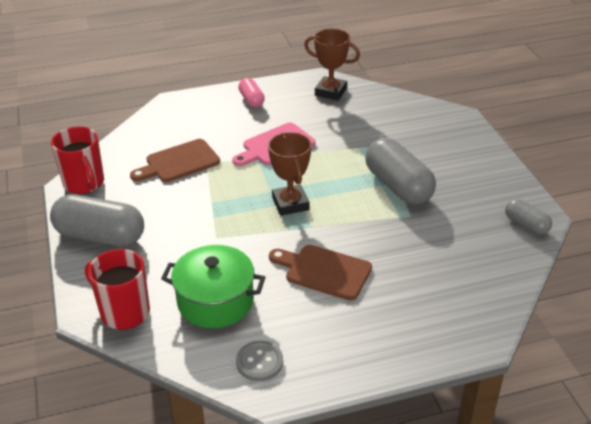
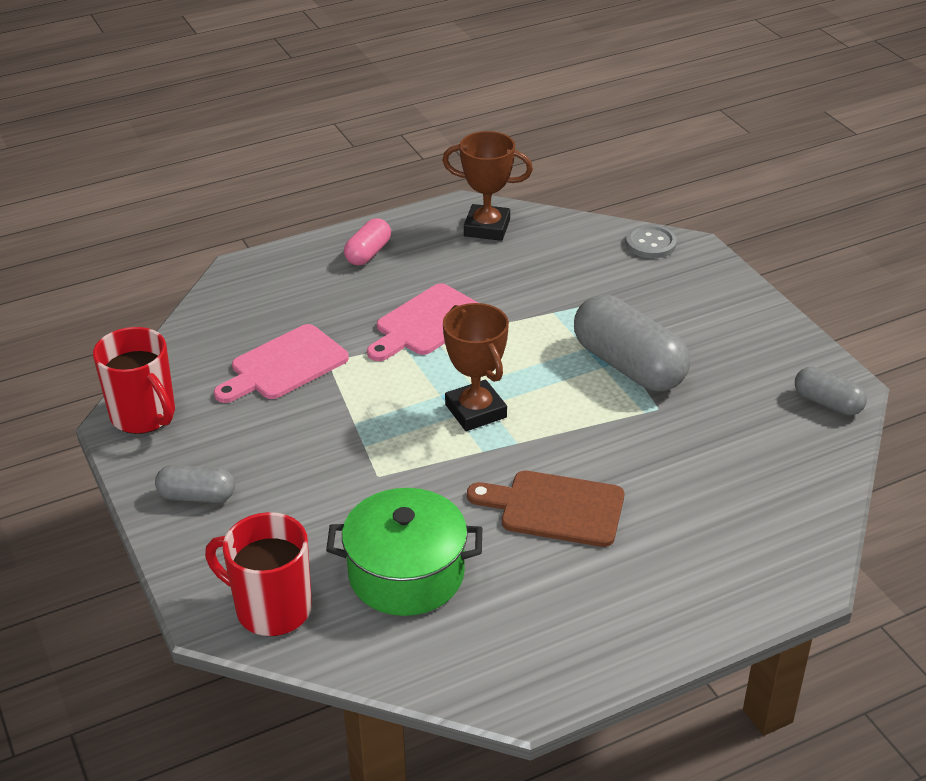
camera: 10 degrees left, 0 degrees up
grey capsule [50,194,144,247] -> grey capsule [155,465,235,503], size x0.53
brown cutting board [130,139,220,182] -> pink cutting board [214,324,349,403]
grey button [236,341,283,381] -> grey button moved to [626,225,677,258]
pink capsule [238,78,265,108] -> pink capsule turned 60 degrees clockwise [344,218,391,266]

